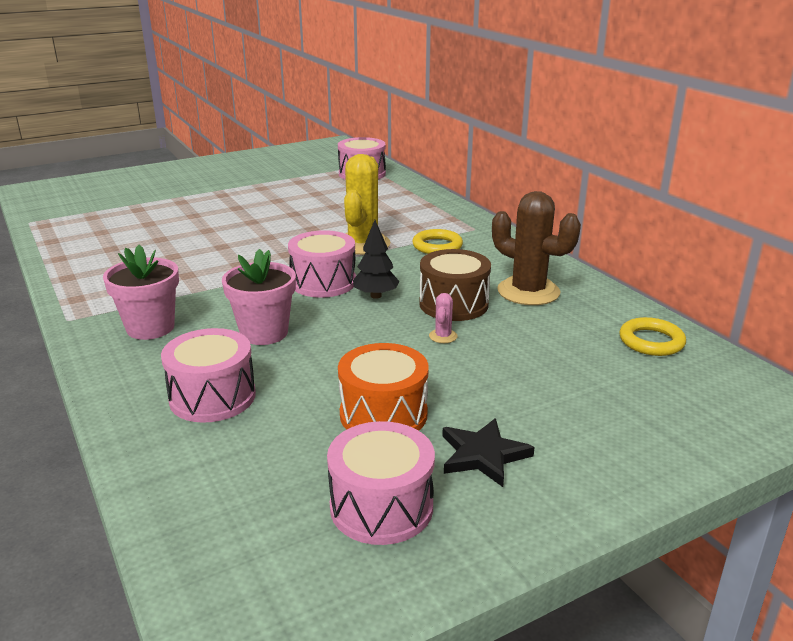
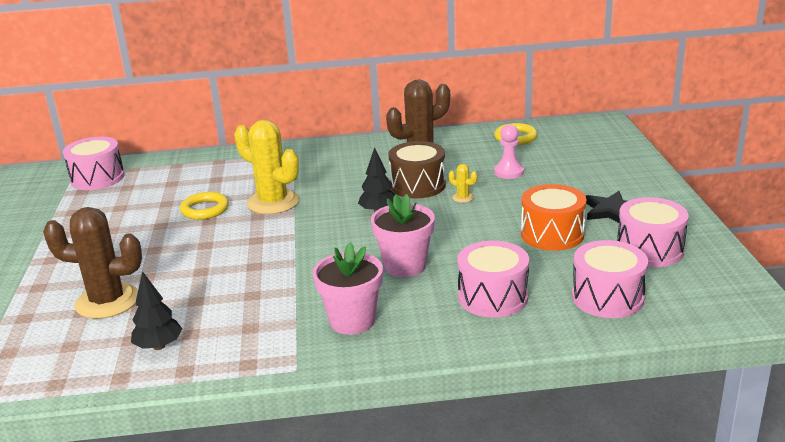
camera: 65 degrees left, 0 degrees up
pink drum [288,230,356,298] -> pink drum moved to [572,240,648,318]
yellow ring [412,229,463,254] -> yellow ring moved to [180,192,229,220]
pink cactus [429,293,458,343] -> yellow cactus [449,164,477,203]
none -> brown cactus [43,207,142,319]
none -> black tree [131,271,182,350]
none -> pink pawn [494,124,524,179]

